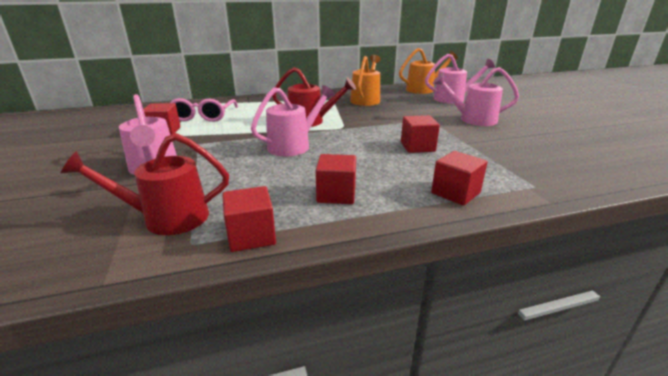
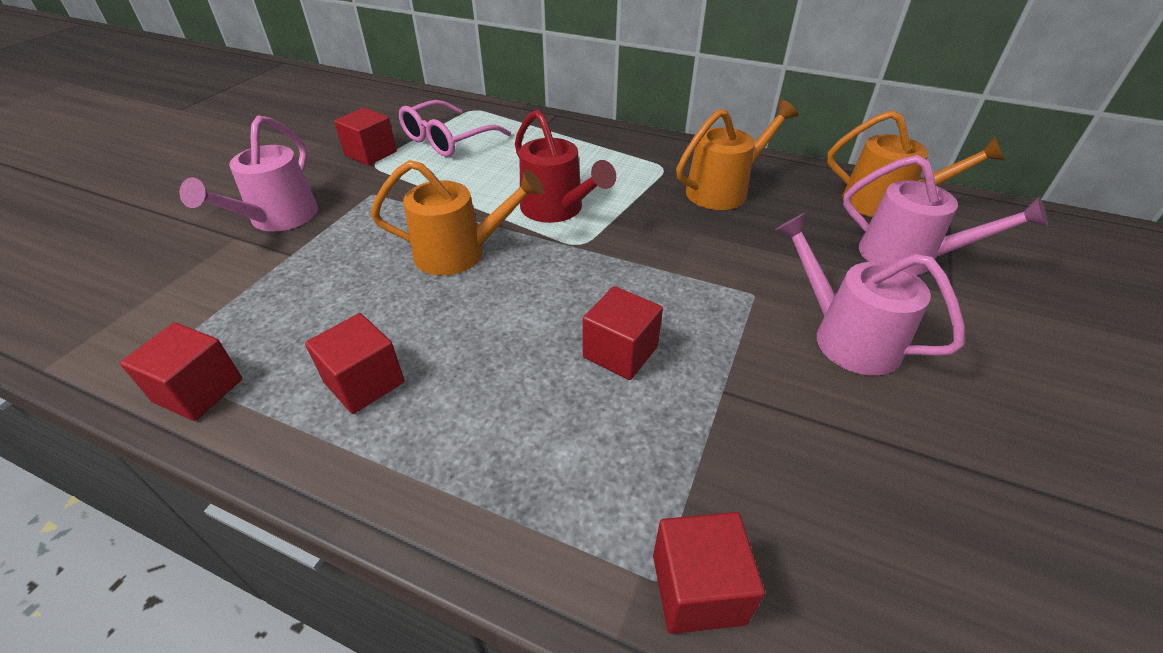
camera: 40 degrees right, 15 degrees up
red watering can [61,133,229,235] -> none
pink watering can [251,85,335,156] -> orange watering can [371,160,544,275]
red cube [431,151,488,206] -> red cube moved to [653,512,765,634]

